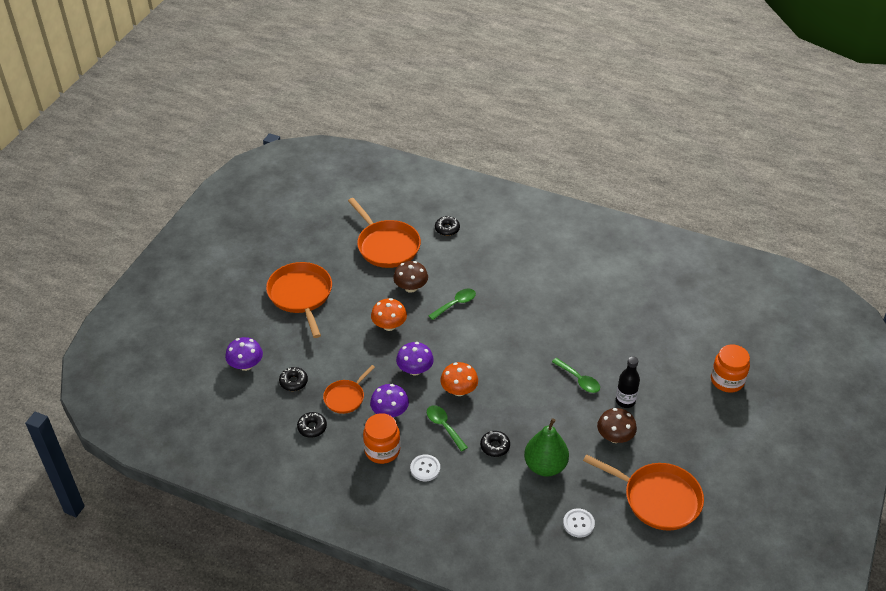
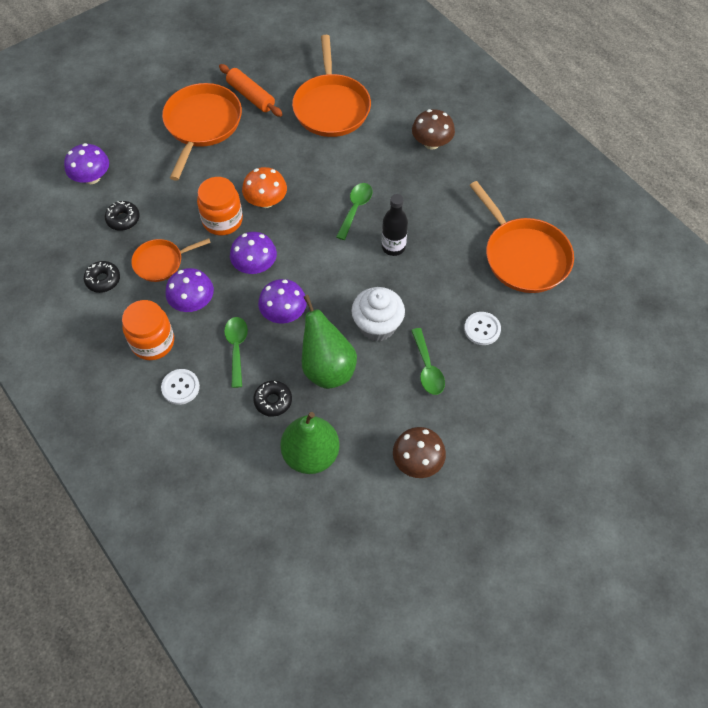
camera: 30 degrees right, 15 degrees up
brown mushroom [393,261,428,293] -> brown mushroom moved to [412,109,455,150]
green spoon [429,289,476,320] -> green spoon turned 60 degrees counterclockwise [336,183,372,240]
black donut [435,216,460,236] -> none
orange mushroom [440,362,478,396] -> purple mushroom [258,279,307,324]
white button [563,509,595,537] -> white button moved to [464,312,501,345]
orange pan [583,454,704,531] -> orange pan moved to [469,181,574,293]
black bottle [616,357,640,408] -> black bottle moved to [382,194,408,256]
orange jar [711,344,750,393] -> orange jar moved to [197,177,243,235]
none -> orange rolling pin [219,64,283,117]
none -> green pear [302,295,357,389]
none -> white cupcake [351,287,405,341]

